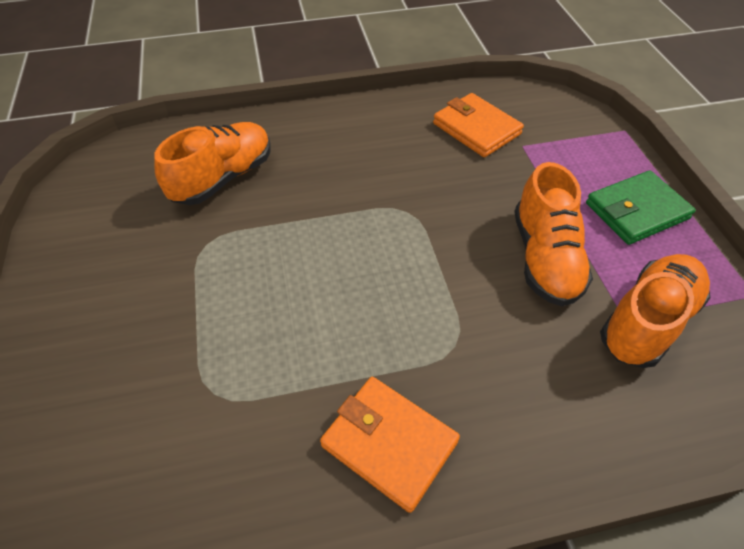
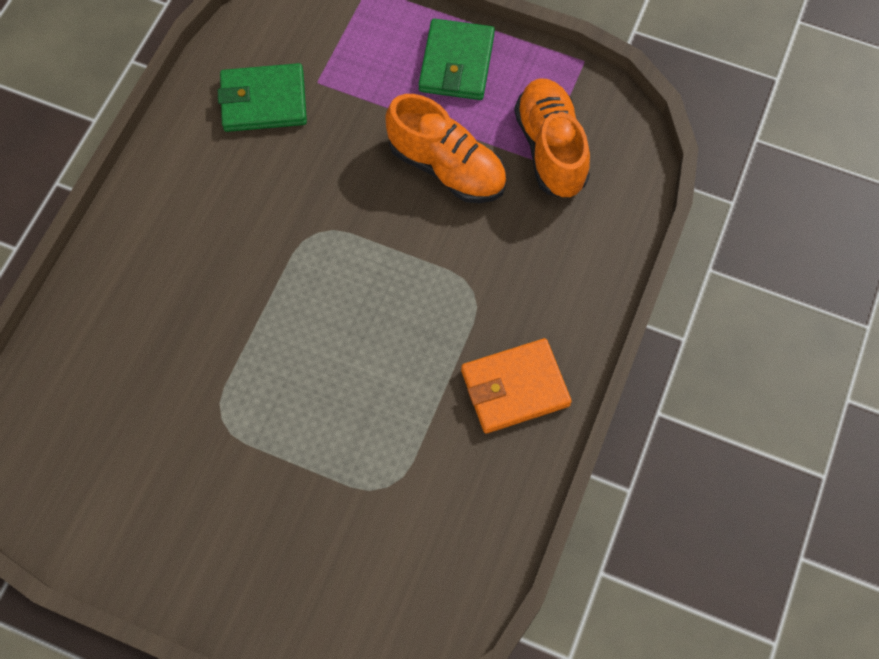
camera: 55 degrees left, 15 degrees up
orange shoe [154,122,271,205] -> none
orange wallet [433,93,524,157] -> green wallet [218,63,307,132]

